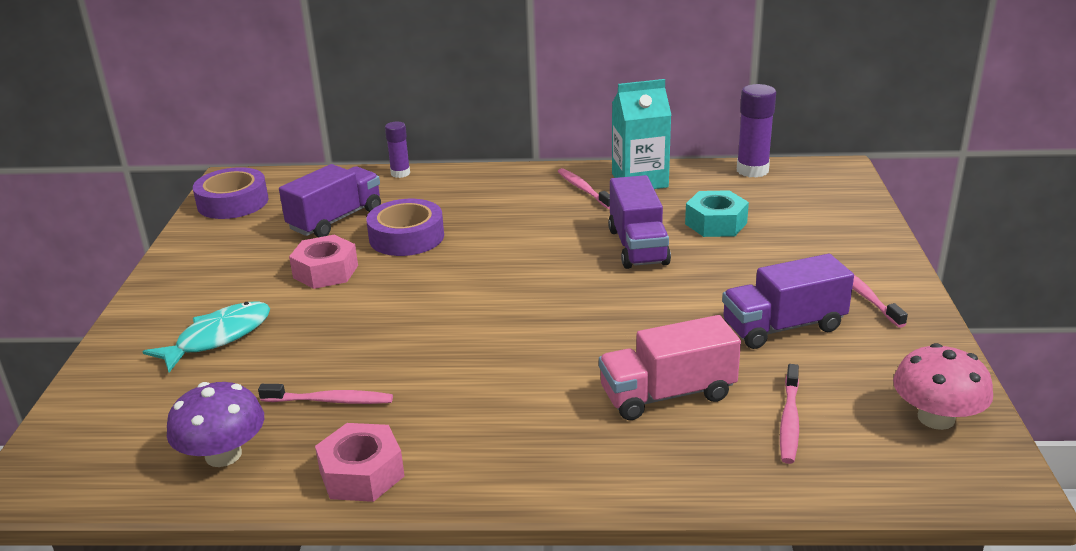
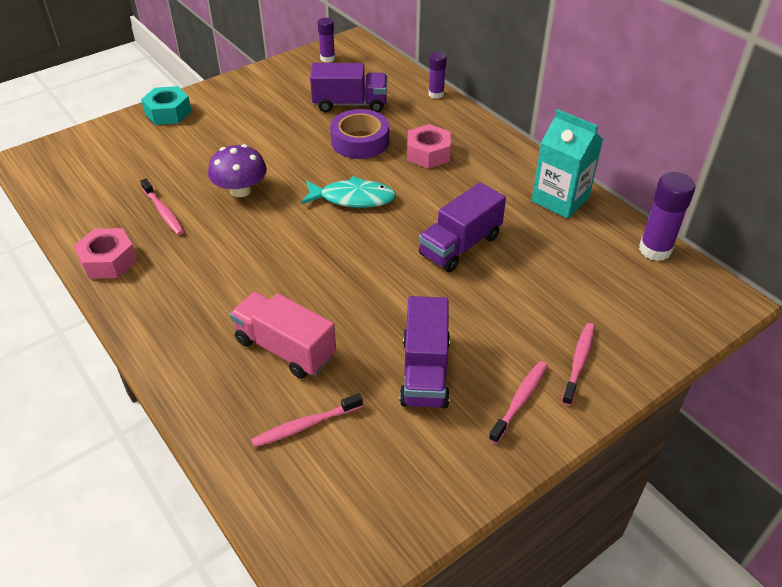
camera: 50 degrees right, 15 degrees up
turquoise fish [142,301,270,372] -> turquoise fish moved to [301,176,396,208]
purple mushroom [167,382,264,467] -> purple mushroom moved to [208,144,267,197]
purple tape [193,167,268,219] -> purple glue stick [317,18,335,62]
pink nut [289,235,358,289] -> pink nut moved to [407,124,451,169]
pink toothbrush [557,168,610,209] -> pink toothbrush moved to [562,323,595,406]
turquoise nut [685,190,749,237] -> turquoise nut moved to [141,86,192,125]
purple truck [722,254,854,349] -> purple truck turned 120 degrees counterclockwise [400,296,450,408]
pink mushroom [893,343,993,430] -> none

